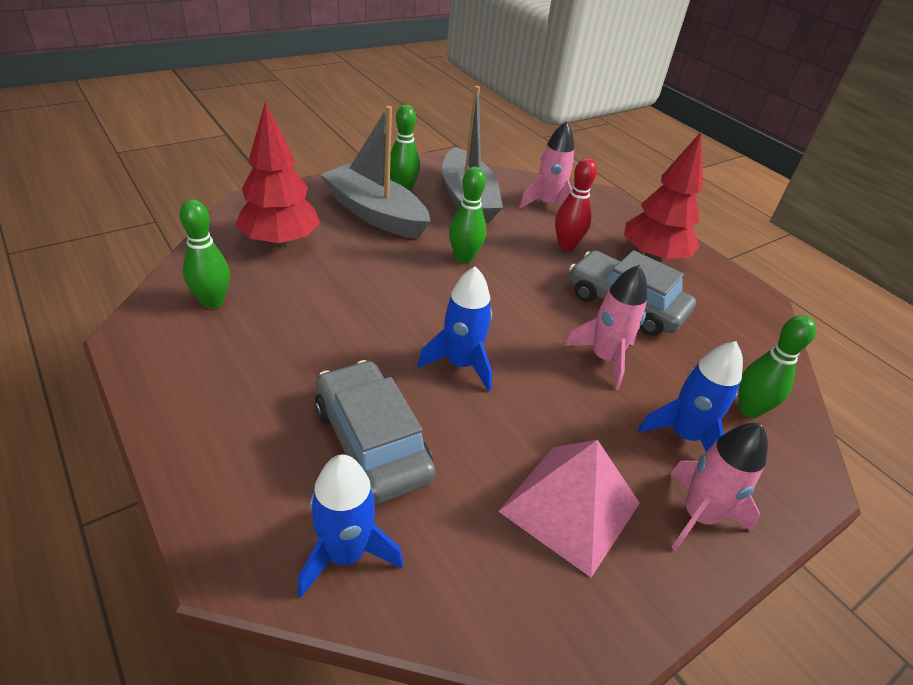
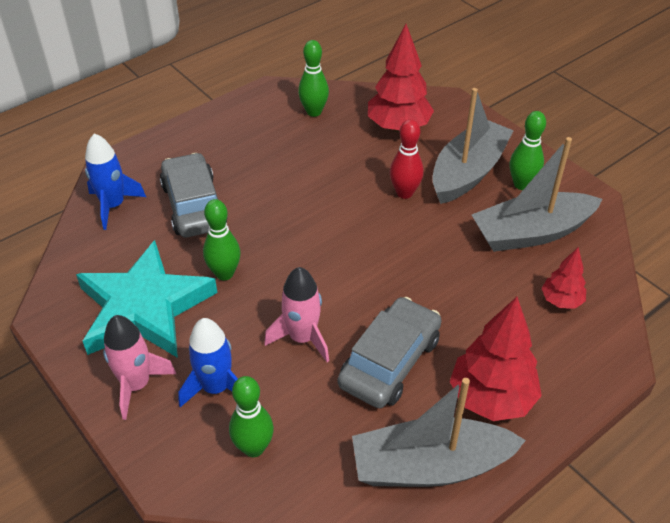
camera: 90 degrees right, 5 degrees up
grey car [315,360,436,504] -> grey car turned 75 degrees counterclockwise [160,153,227,237]
blue rocket [417,266,492,392] -> none
green bowling pin [449,167,486,264] -> green bowling pin moved to [203,199,241,280]
pink pyramid [498,440,640,577] -> turquoise star [76,240,217,358]
pink rocket [519,121,574,208] -> red tree [541,247,586,309]
red bowling pin [555,158,597,250] -> red bowling pin moved to [390,119,424,199]
none -> grey boat [352,378,526,487]

